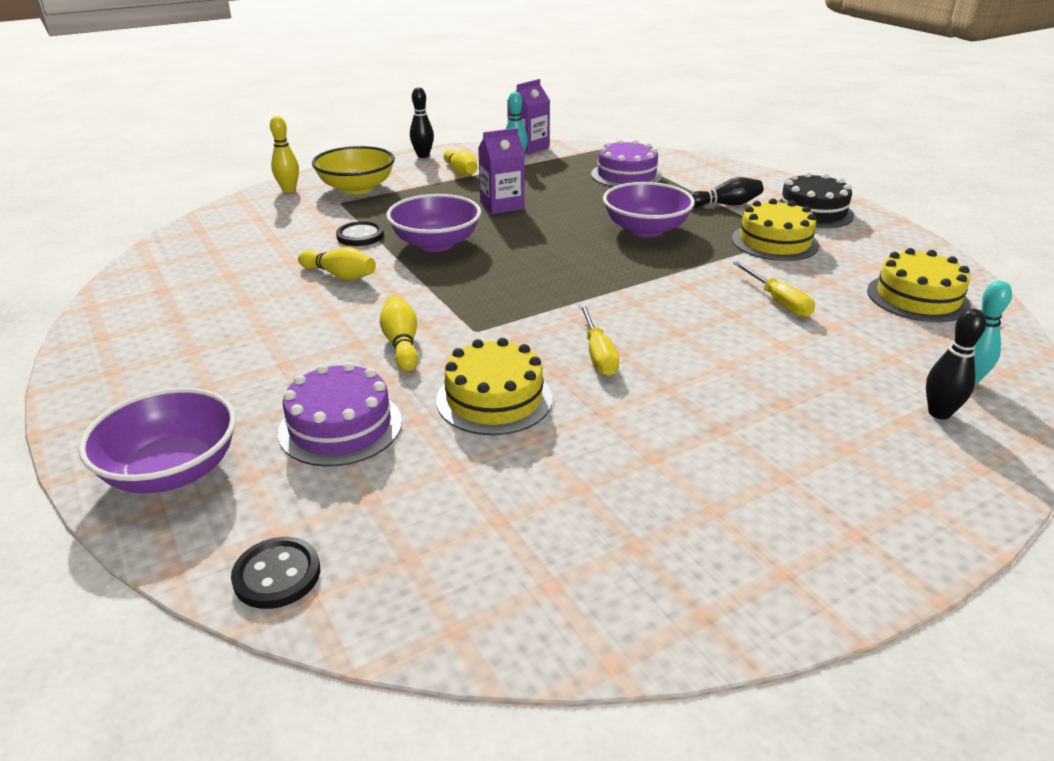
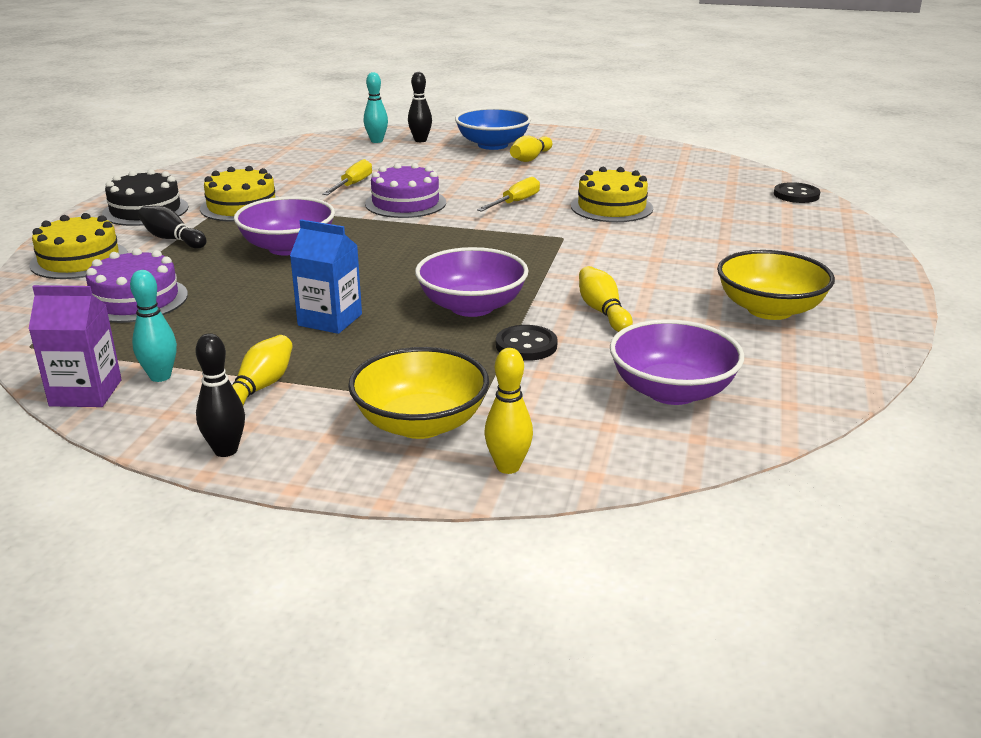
camera: 135 degrees left, 5 degrees down
purple bowl [78,388,236,493] -> purple bowl moved to [610,319,744,405]
purple cake [278,362,402,467] -> purple cake moved to [365,163,446,218]
yellow bowling pin [380,296,418,371] -> yellow bowling pin moved to [510,136,552,162]
purple carton [478,128,525,214] -> blue carton [290,220,362,334]
yellow cake [867,248,971,322] -> yellow cake moved to [29,213,128,279]
none -> blue bowl [455,107,531,150]
none -> yellow bowl [717,250,835,320]

